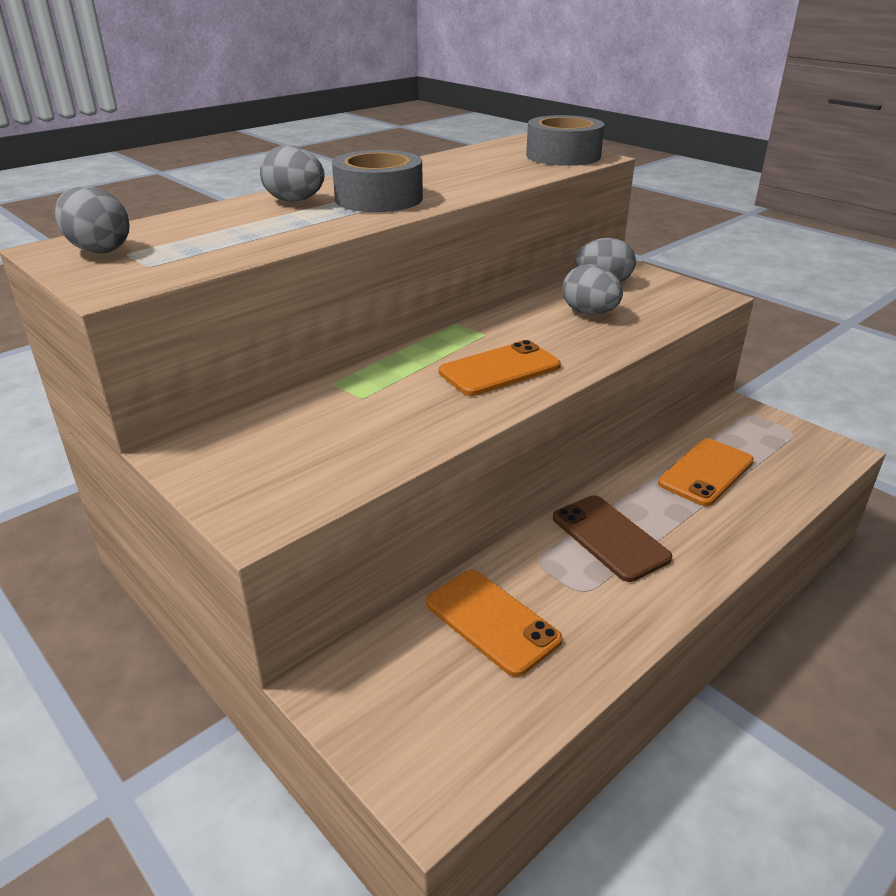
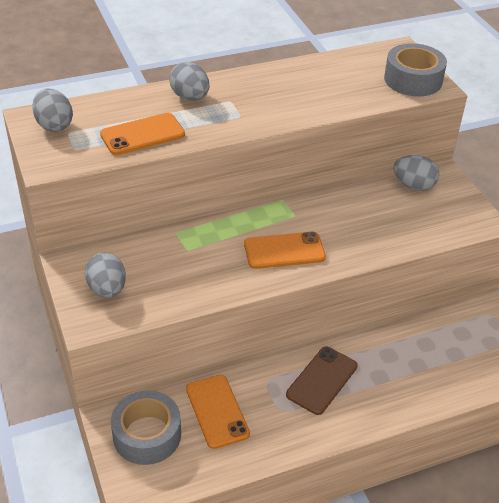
camera: 20 degrees right, 10 degrees up
grey tape [332,150,423,212] -> grey tape moved to [111,391,181,465]
brown phone [553,495,672,582] -> brown phone turned 45 degrees clockwise [286,347,358,415]
grey egg [562,264,623,315] -> grey egg moved to [85,252,126,298]
orange phone [658,439,754,506] -> orange phone moved to [100,113,185,155]

